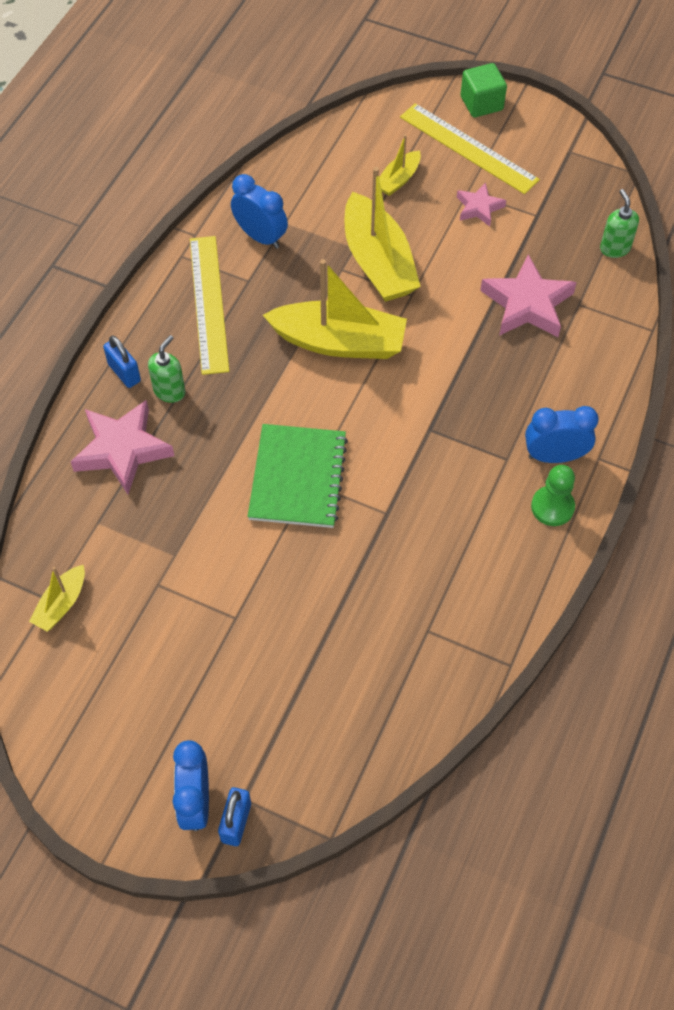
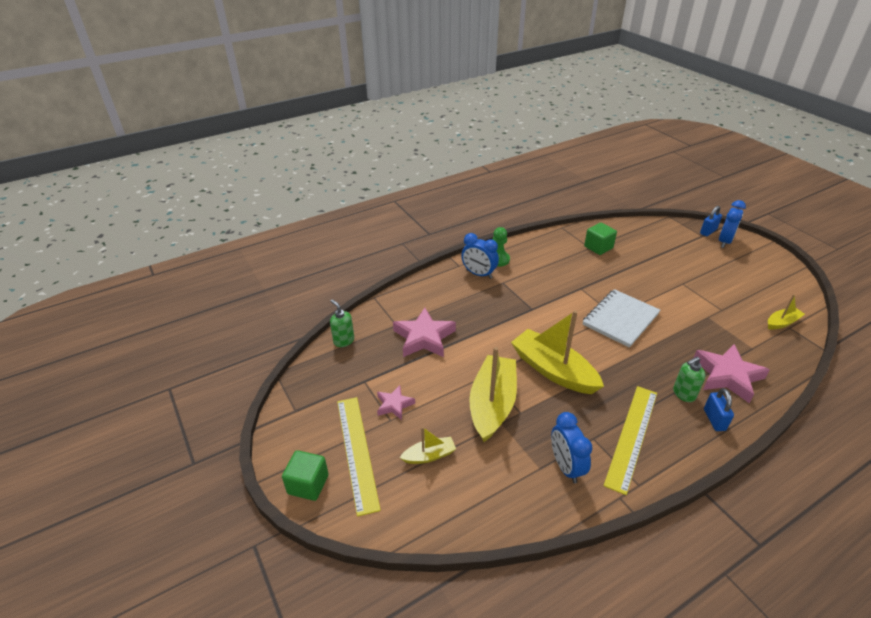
camera: 145 degrees left, 20 degrees down
green notebook [248,424,348,528] -> white notebook [583,289,660,348]
green soap dispenser [600,189,639,258] -> green soap dispenser turned 120 degrees clockwise [330,299,354,347]
none -> green cube [584,223,617,255]

